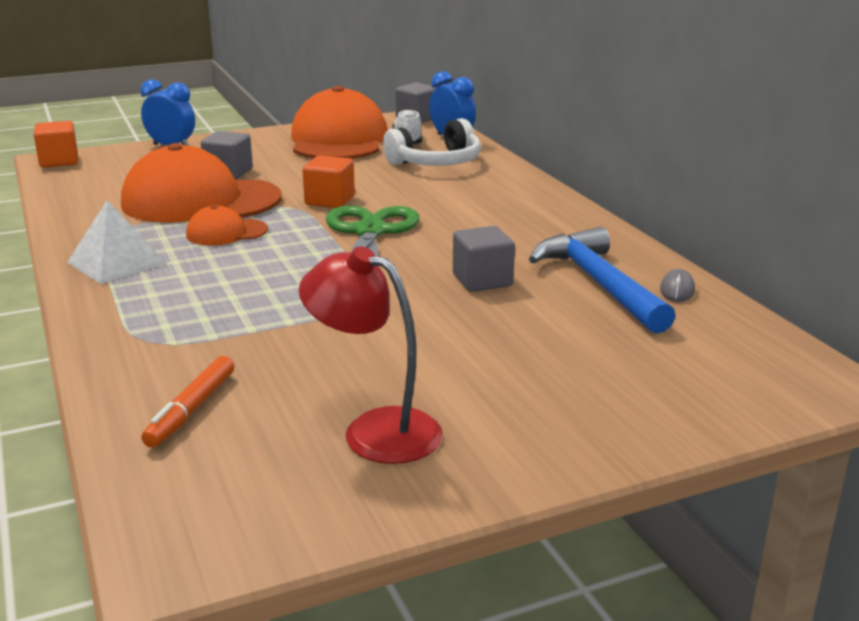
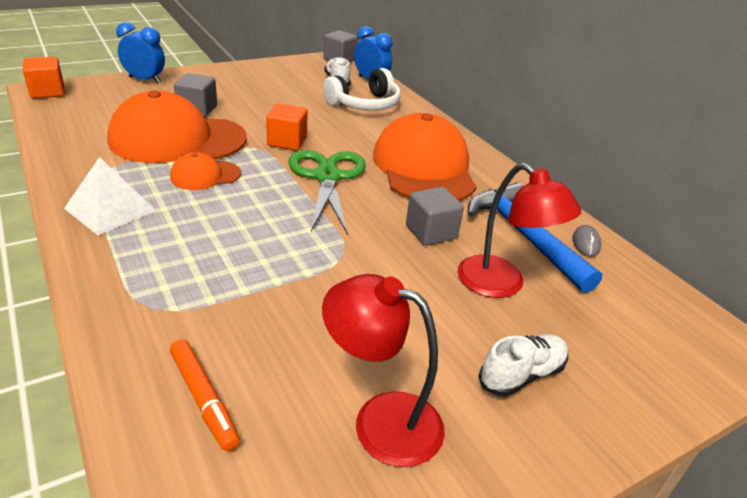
camera: 10 degrees left, 10 degrees up
orange marker [141,356,234,448] -> orange marker turned 45 degrees counterclockwise [170,339,240,451]
orange cap [291,86,388,159] -> orange cap moved to [373,113,477,201]
none -> red lamp [458,163,581,298]
none -> white shoe [479,334,568,397]

